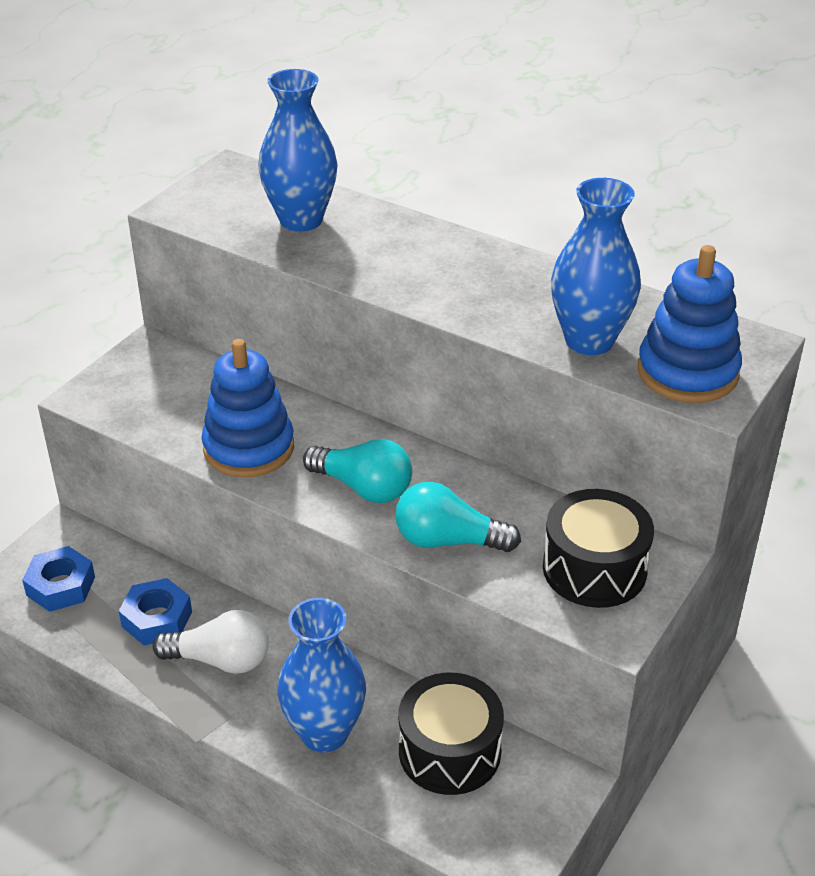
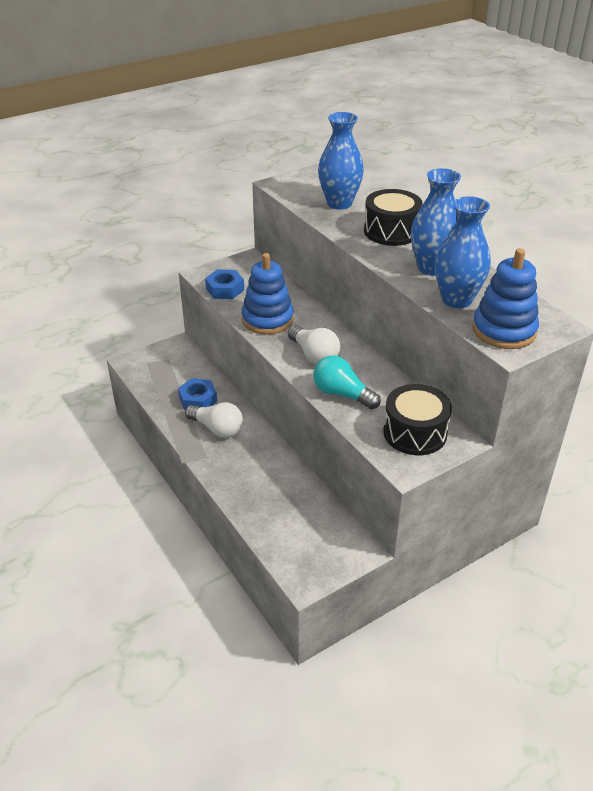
camera: 25 degrees right, 0 degrees up
blue nut [22,546,95,612] -> blue nut moved to [205,270,244,299]
blue vase [277,598,366,752] -> blue vase moved to [411,168,461,276]
turquoise light bulb [303,439,412,503] -> white light bulb [288,325,340,364]
black drum [399,673,504,795] -> black drum moved to [364,189,423,246]

